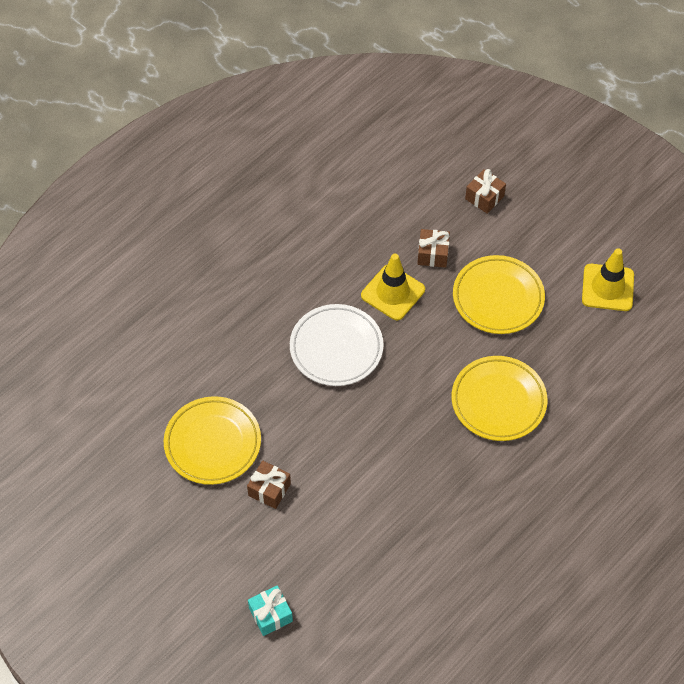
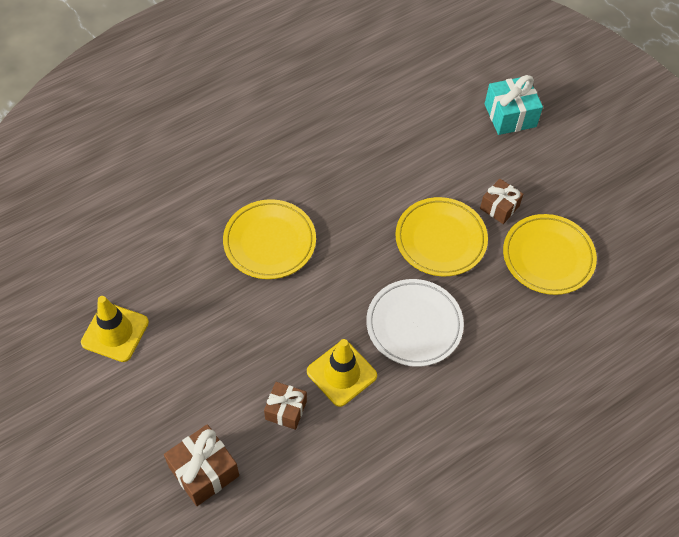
camera: 170 degrees left, 0 degrees up
turquoise gift [248,585,293,636] -> turquoise gift [485,75,543,135], size x1.51
yellow plate [453,255,545,334] -> yellow plate moved to [395,197,488,276]
brown gift [465,169,506,214] -> brown gift [164,424,239,506], size x1.51

